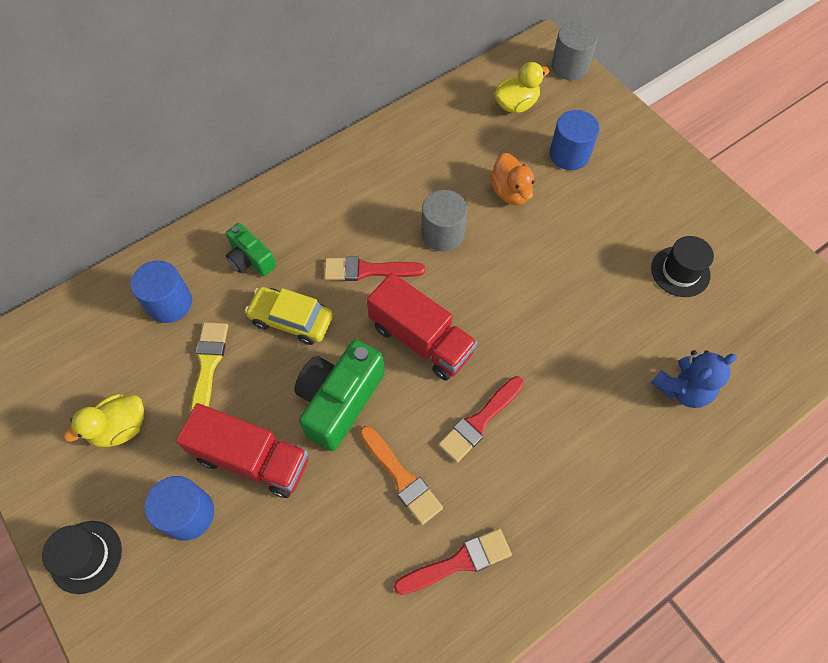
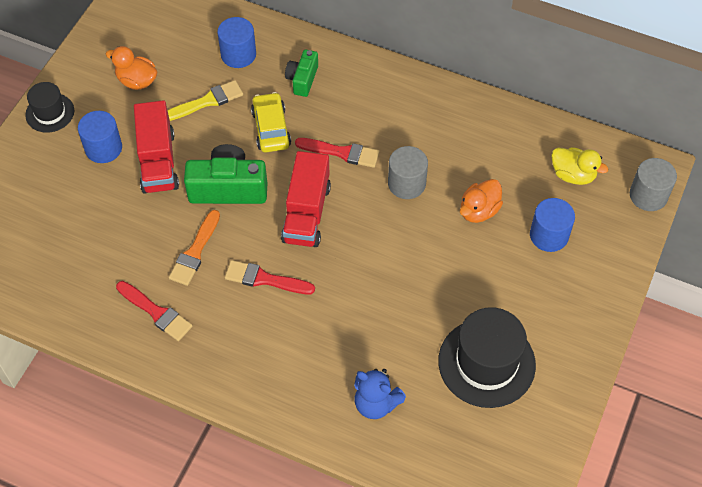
camera: 60 degrees right, 5 degrees down
yellow duck [63,394,144,447] -> orange duck [105,46,157,90]
red brush [324,257,425,281] -> red brush turned 135 degrees clockwise [295,138,380,168]
black hat [651,236,714,297] -> black hat [438,307,536,408], size x1.77

